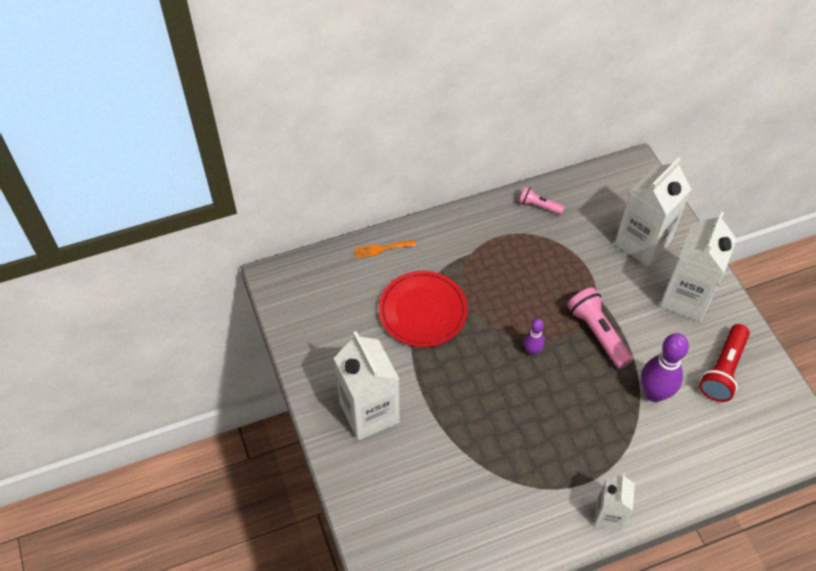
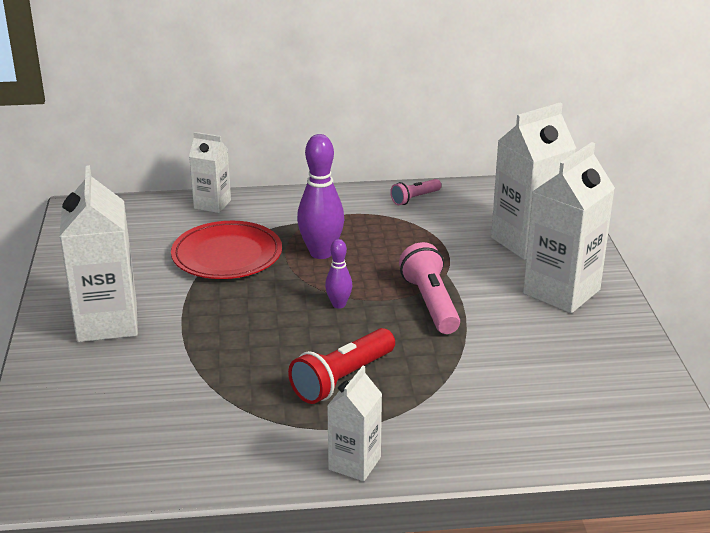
camera: 15 degrees right, 25 degrees down
orange fork [354,240,416,258] -> white carton [189,132,231,213]
pink flashlight [519,186,565,215] -> pink flashlight turned 75 degrees counterclockwise [390,179,442,205]
purple bowling pin [641,333,689,402] -> purple bowling pin moved to [297,134,345,259]
red flashlight [699,324,750,402] -> red flashlight moved to [288,328,395,404]

